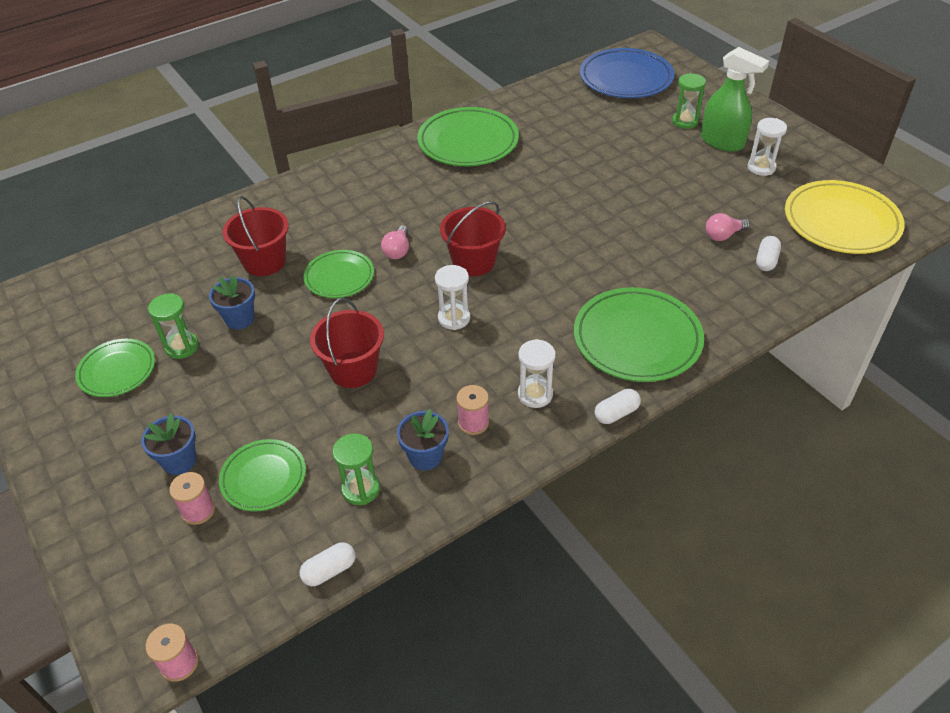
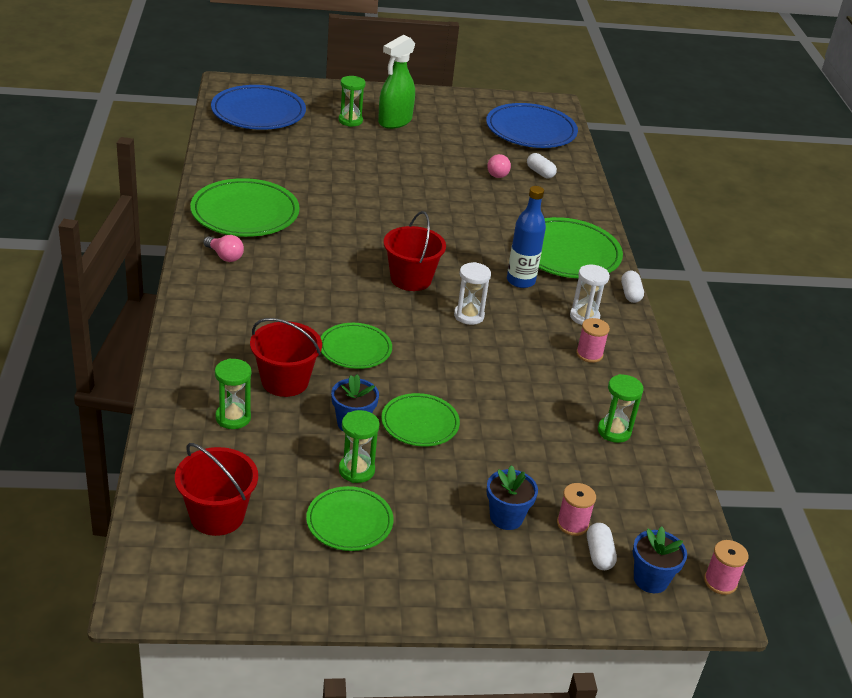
camera: 65 degrees left, 10 degrees down
green plate [219,439,306,512] -> green plate moved to [381,393,460,447]
white capsule [300,542,356,586] -> white capsule moved to [587,523,617,570]
red bucket [310,298,384,388] -> red bucket moved to [175,443,258,536]
pink light bulb [381,225,409,259] -> pink light bulb moved to [203,235,244,262]
blue flower pot [397,409,449,471] -> blue flower pot moved to [633,526,687,593]
green spray bottle [701,47,769,152] -> green spray bottle turned 150 degrees clockwise [378,35,415,129]
white hourglass [748,118,787,176] -> none
yellow plate [785,180,905,254] -> blue plate [486,103,578,148]
none -> green hourglass [215,358,251,429]
none -> blue bottle [507,186,546,288]

